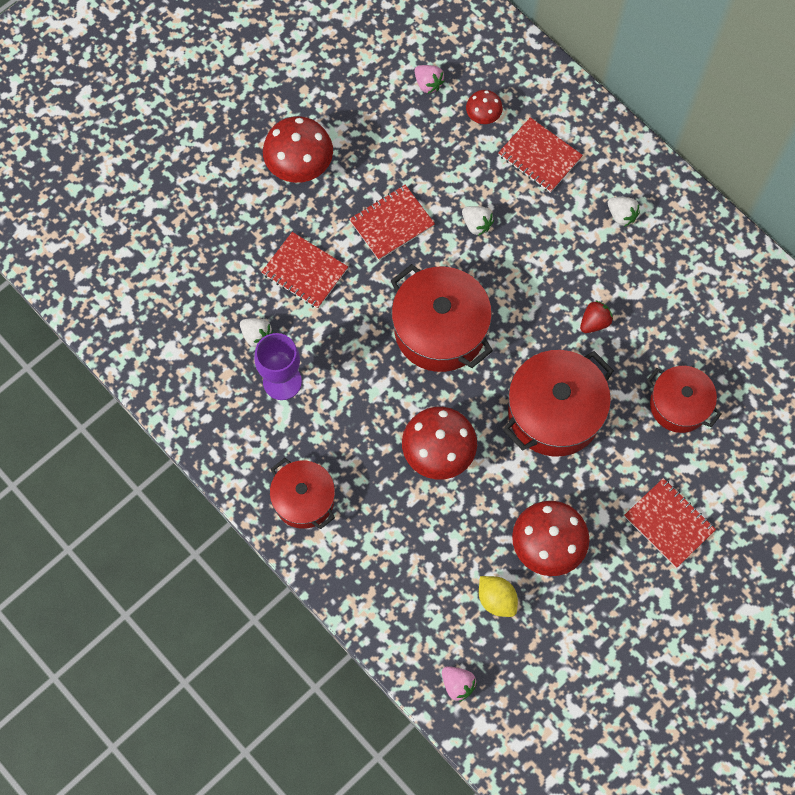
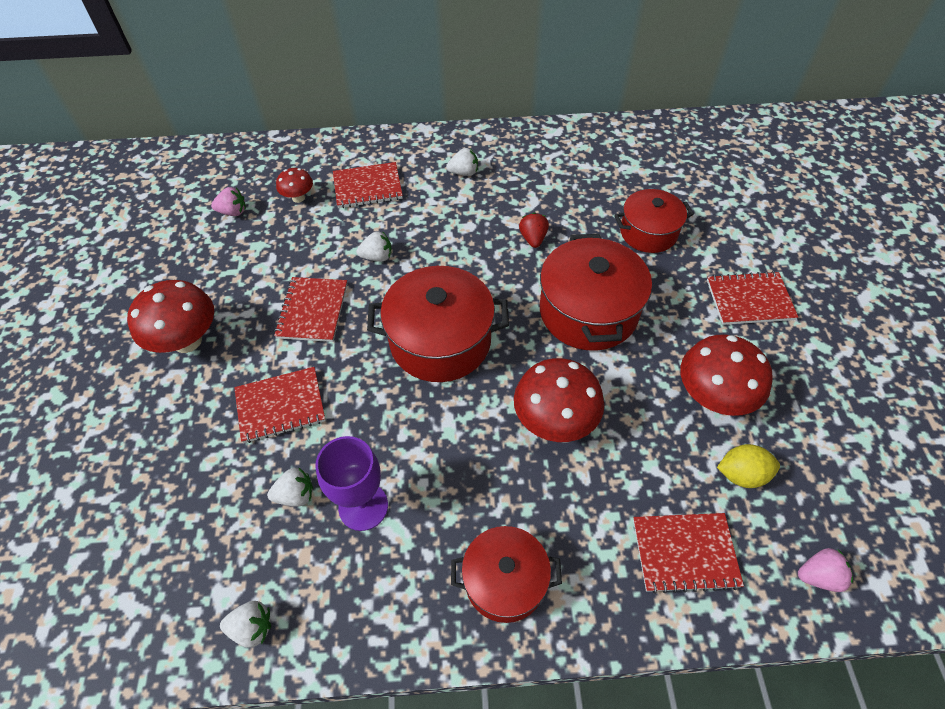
camera: 50 degrees left, 15 degrees down
none -> white strawberry [220,601,271,647]
none -> red notebook [633,513,744,594]

